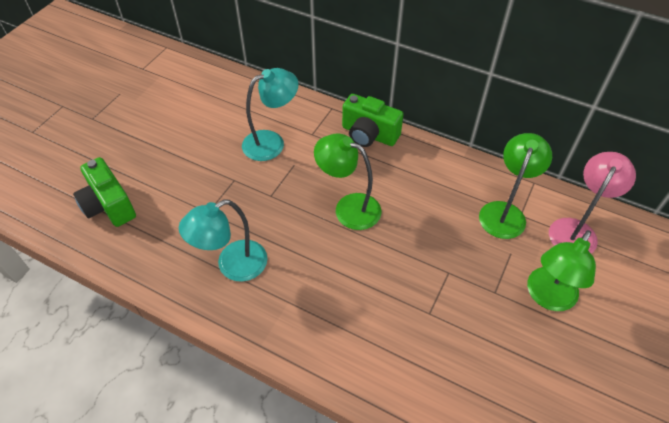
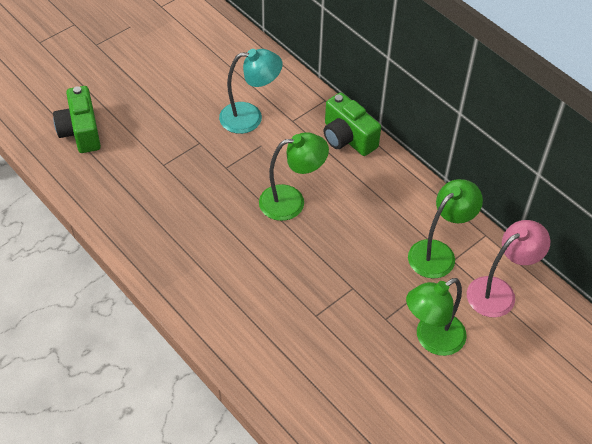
camera: 20 degrees right, 0 degrees up
turquoise lamp [179,200,267,282] -> none
green lamp [314,134,381,230] -> green lamp turned 120 degrees clockwise [259,132,329,221]

